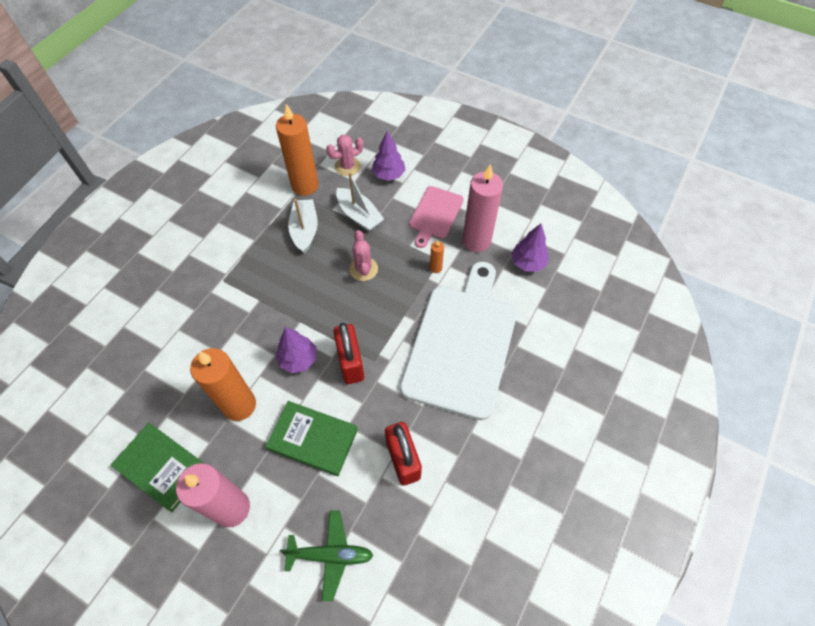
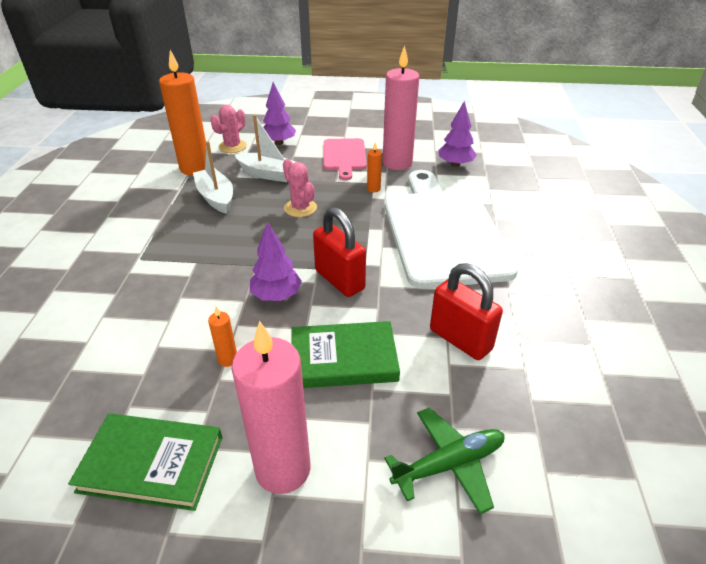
camera: 25 degrees left, 20 degrees down
orange candle [190,348,256,421] -> orange candle [208,307,237,367], size x0.42

